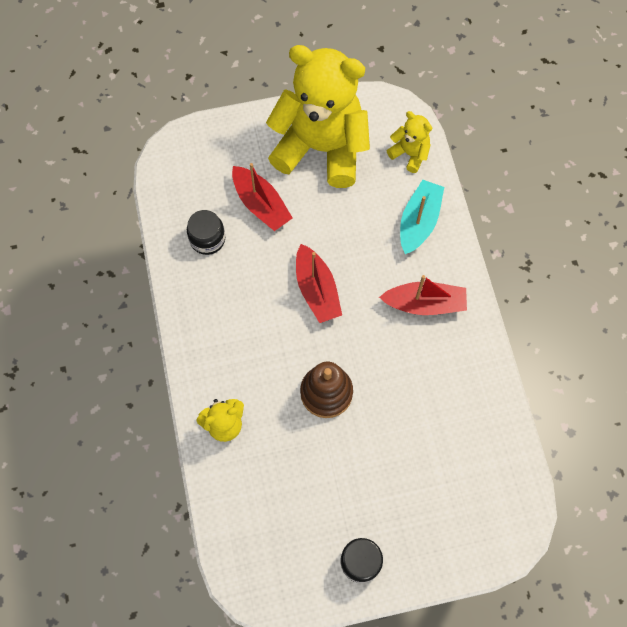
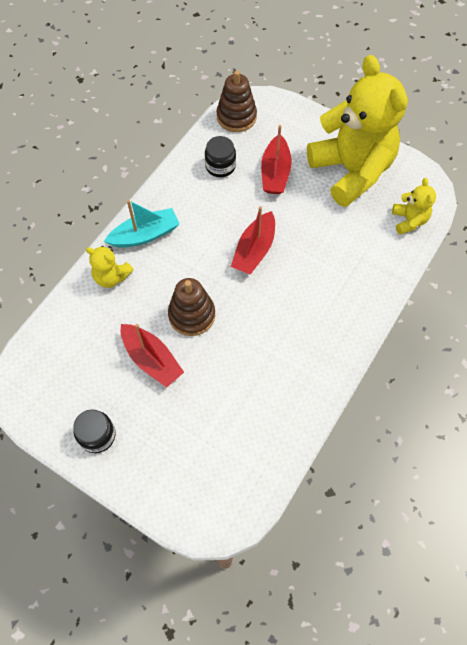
camera: 45 degrees right, 5 degrees down
red boat [379,275,467,315] -> red boat moved to [121,324,184,388]
turquoise boat [400,180,444,254] -> turquoise boat moved to [104,200,179,248]
none -> brown stacking toy [217,70,257,132]

